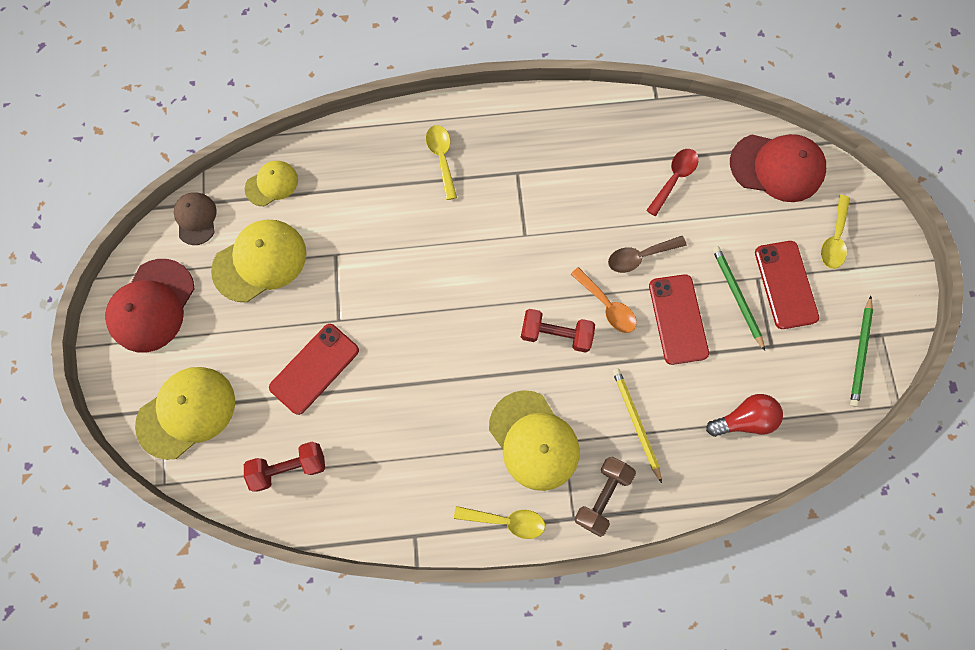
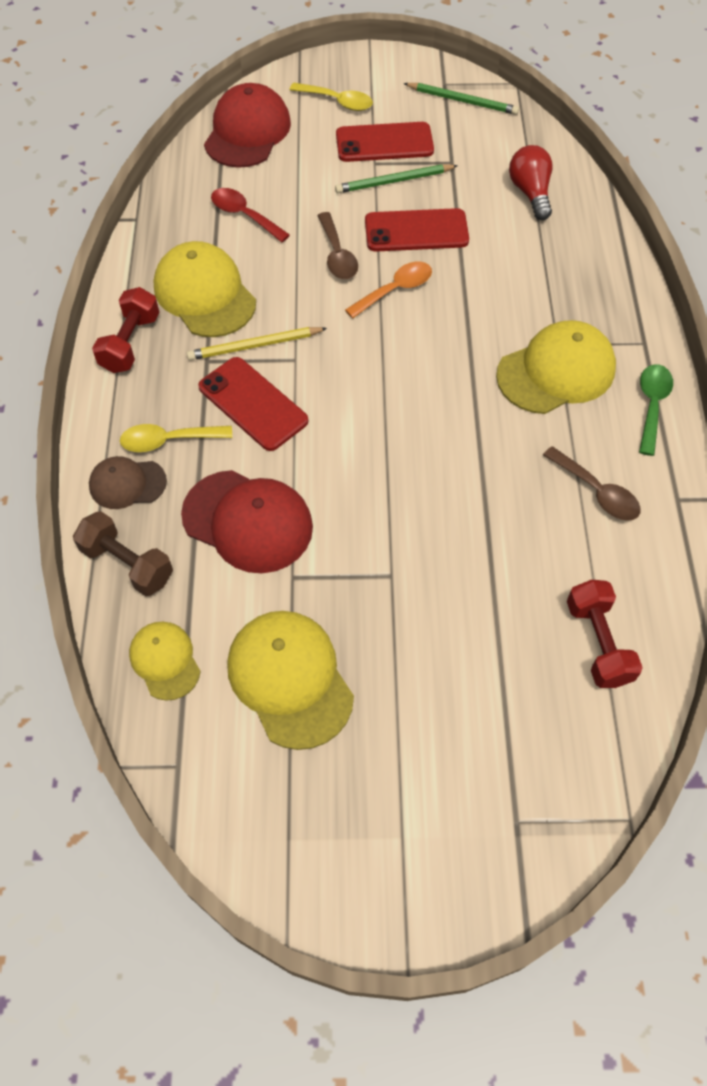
camera: 85 degrees left, 15 degrees down
red cap [105,259,195,352] -> red cap moved to [181,470,313,573]
yellow cap [135,367,235,460] -> yellow cap moved to [153,241,256,337]
brown cap [174,192,217,245] -> brown cap moved to [89,456,167,509]
red phone [269,324,359,415] -> red phone moved to [198,357,309,451]
yellow spoon [454,506,545,539] -> green spoon [639,364,673,456]
red dumbbell [521,309,595,353] -> red dumbbell moved to [92,287,160,373]
brown dumbbell [575,457,636,537] -> brown dumbbell moved to [73,511,173,596]
yellow pencil [612,368,662,483] -> yellow pencil moved to [187,327,327,360]
none -> brown spoon [543,446,641,521]

